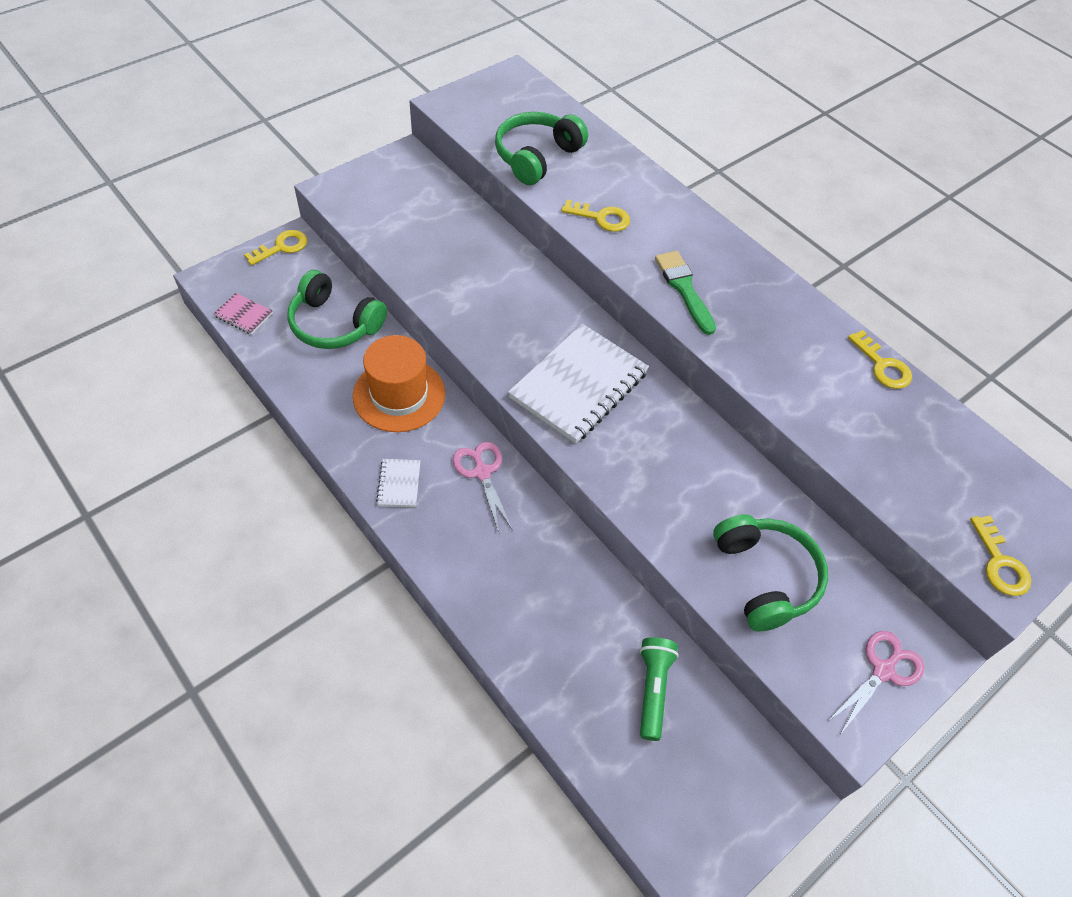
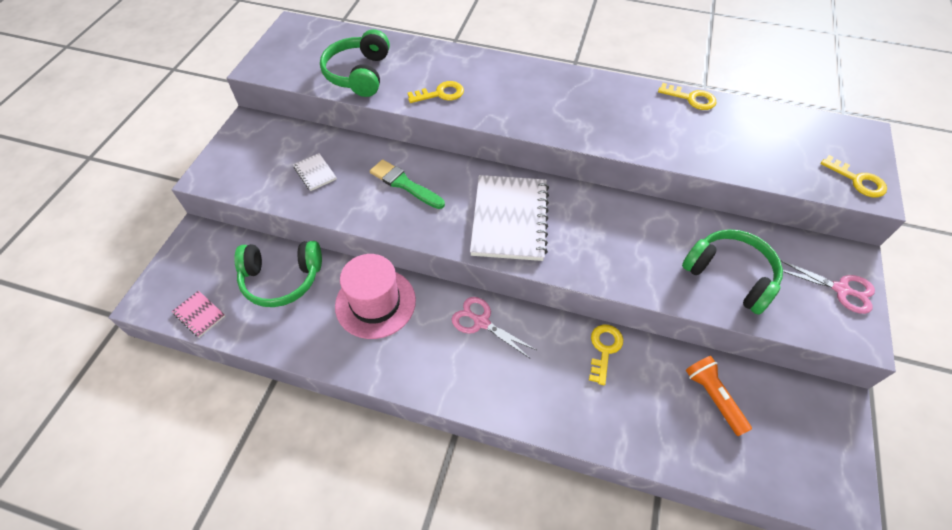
camera: 30 degrees left, 0 degrees up
pink notebook [214,293,273,335] -> pink notebook turned 45 degrees clockwise [172,291,225,338]
yellow key [244,230,307,265] -> yellow key moved to [589,325,623,385]
orange hat [353,335,445,432] -> pink hat [335,254,416,339]
white notebook [376,459,420,507] -> white notebook moved to [293,153,337,191]
green flashlight [640,637,679,741] -> orange flashlight [686,356,752,436]
green brush [655,251,716,335] -> green brush moved to [370,159,445,209]
pink scissors [827,631,925,735] -> pink scissors turned 105 degrees clockwise [780,260,875,314]

